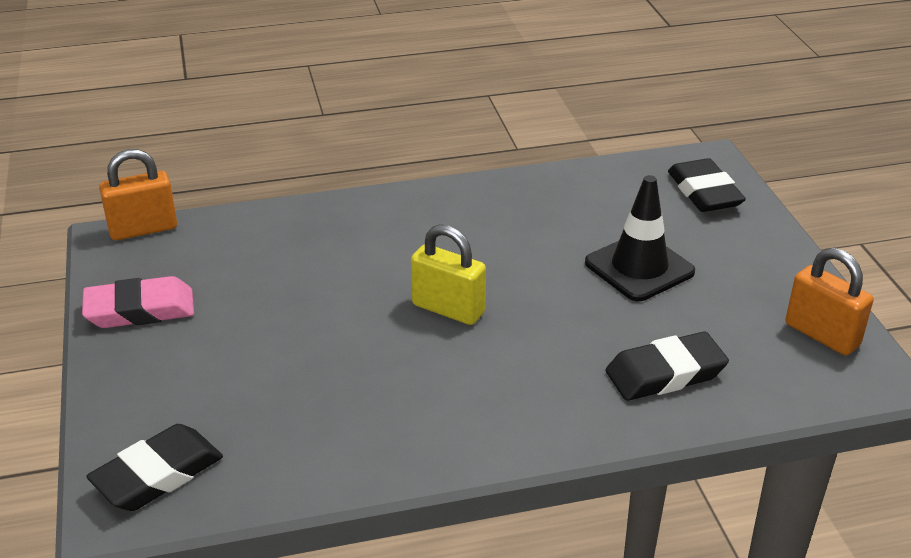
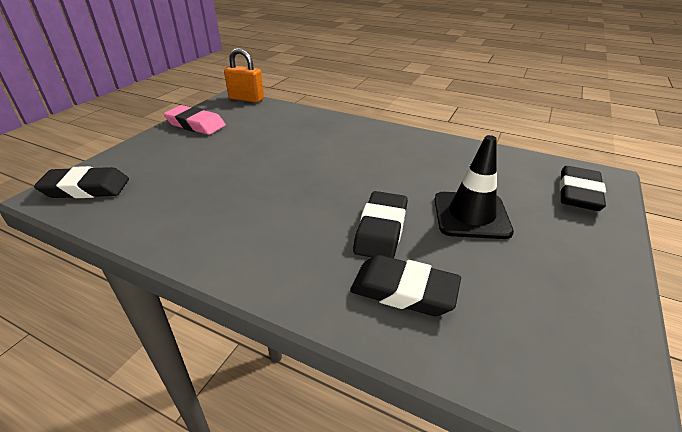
camera: 40 degrees right, 0 degrees up
yellow padlock [411,224,486,325] -> none
orange padlock [786,248,874,355] -> none
none -> black eraser [353,191,408,258]

